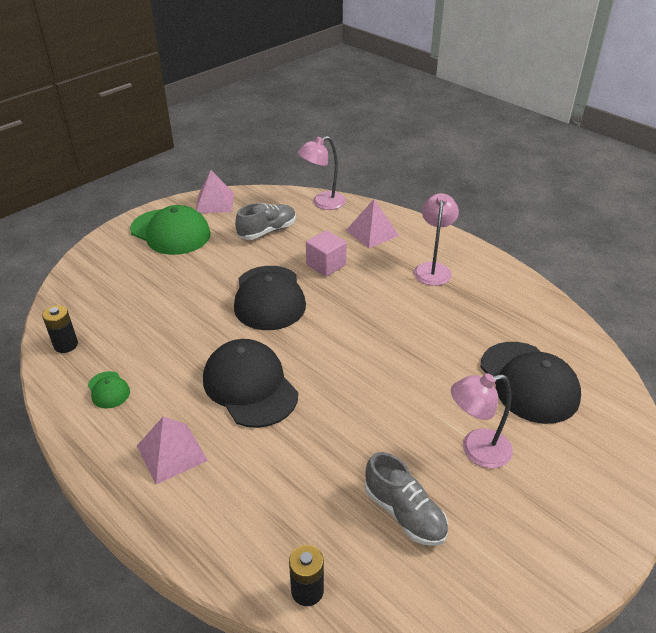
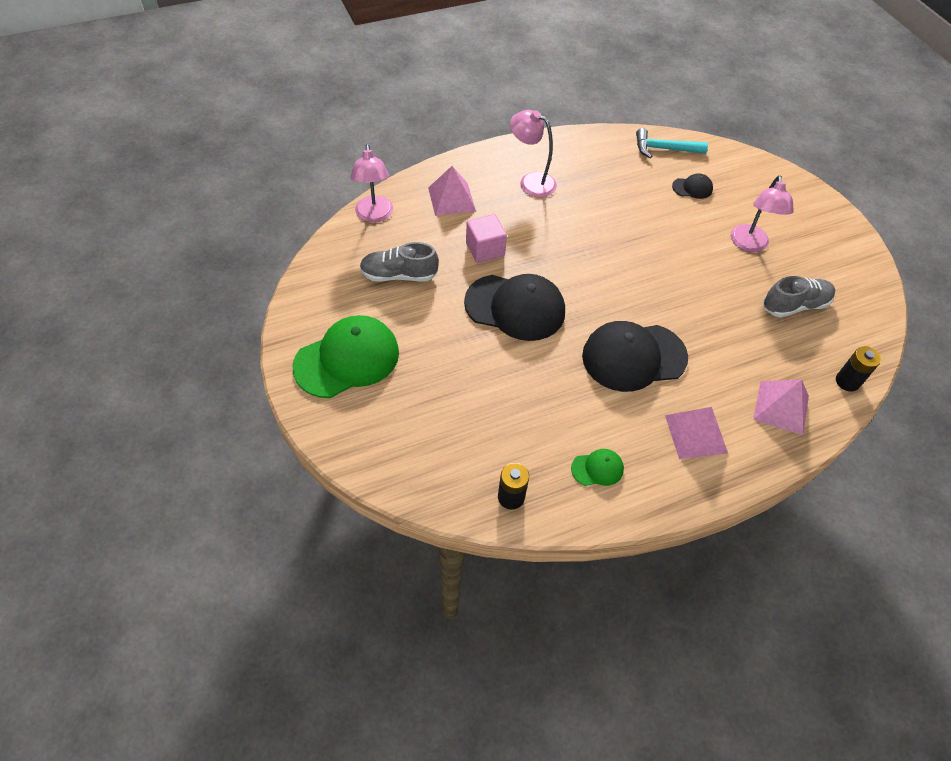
camera: 70 degrees left, 15 degrees up
pink pyramid [196,170,234,213] -> pink pyramid moved to [753,379,809,435]
grey shoe [235,203,296,240] -> grey shoe turned 75 degrees counterclockwise [360,242,439,282]
black cap [481,342,581,424] -> black cap [672,173,713,199], size x0.45
none -> turquoise hammer [636,128,708,158]

